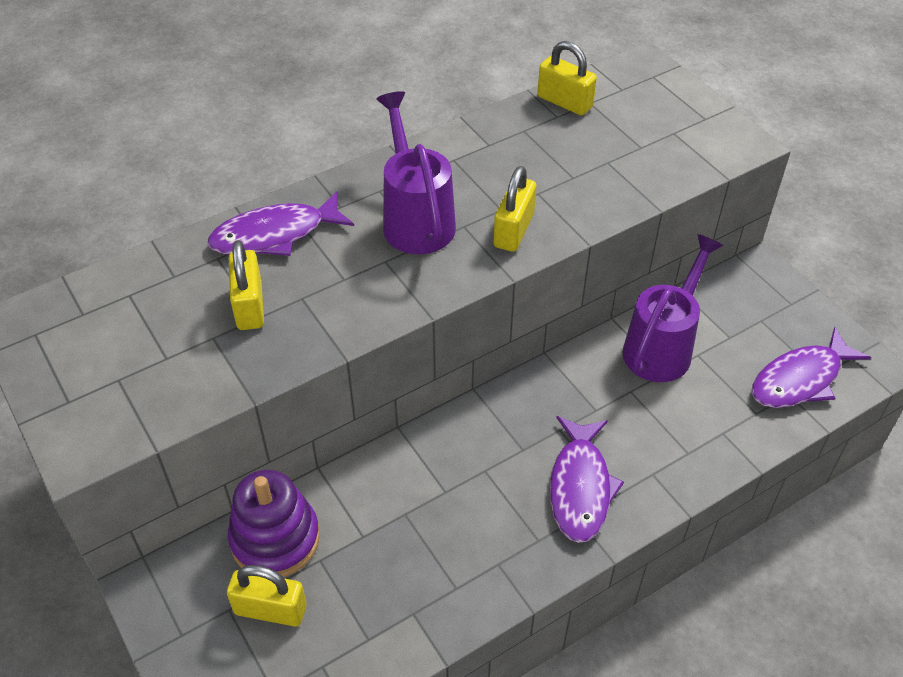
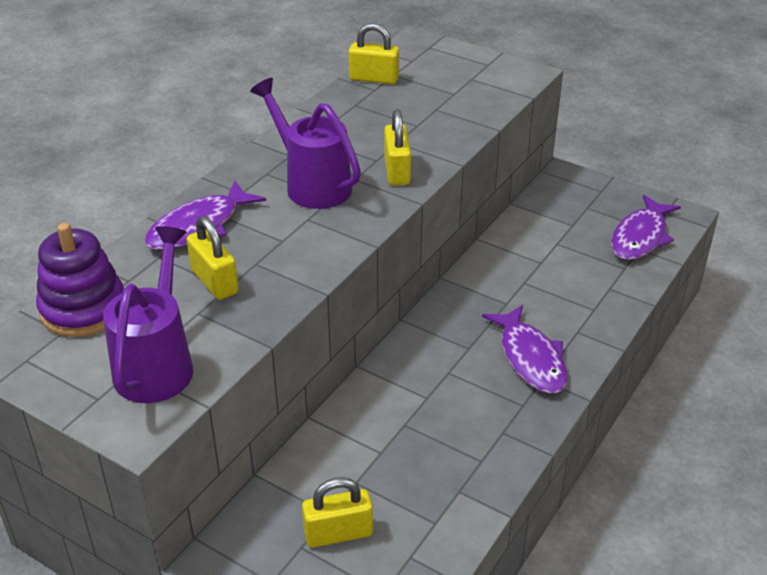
camera: 25 degrees left, 10 degrees down
purple stacking toy [228,470,320,577] -> purple stacking toy moved to [36,223,124,337]
purple watering can [623,234,723,382] -> purple watering can moved to [103,226,193,403]

